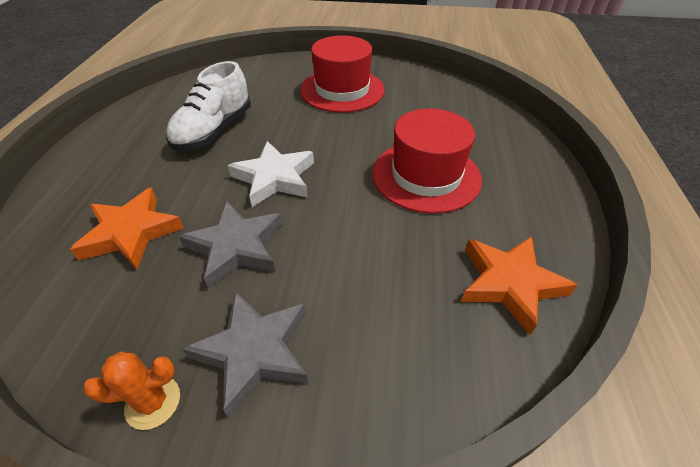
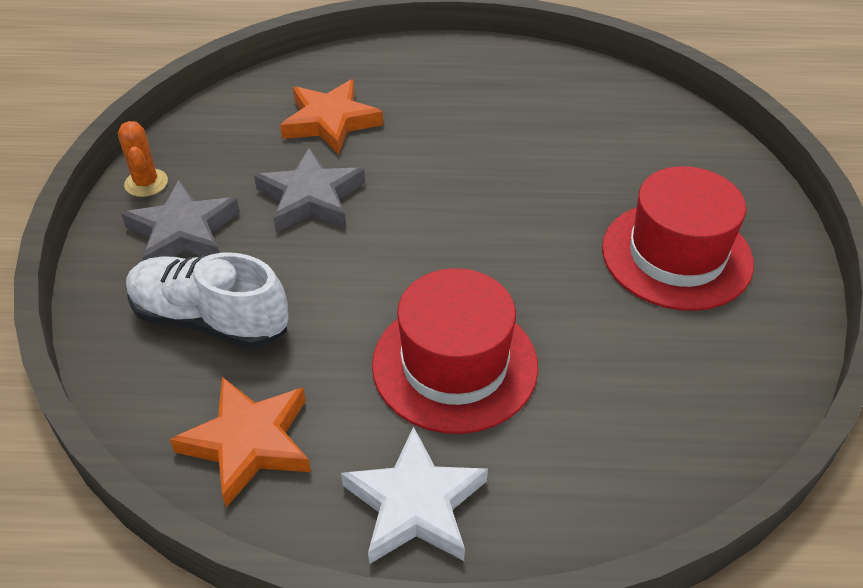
camera: 85 degrees right, 0 degrees up
white shoe [166,61,251,151] -> white shoe moved to [126,252,289,349]
white star [227,141,314,207] -> white star moved to [341,426,488,564]

